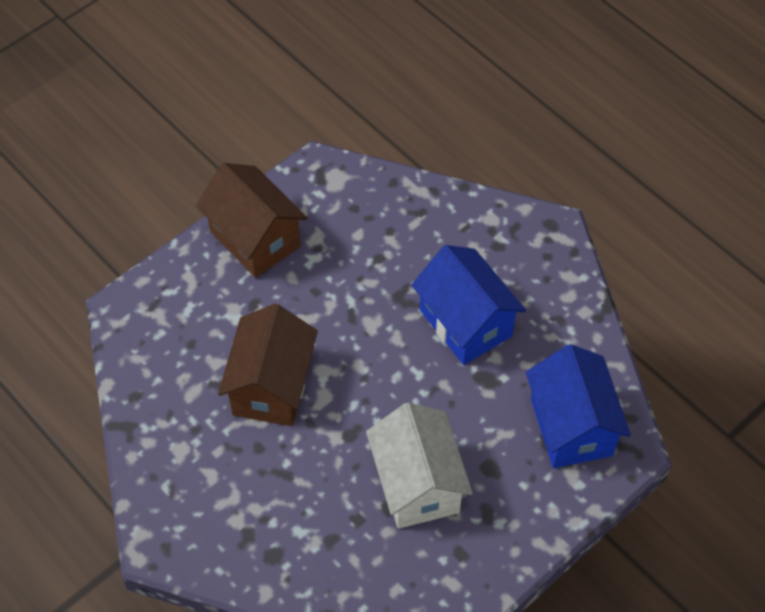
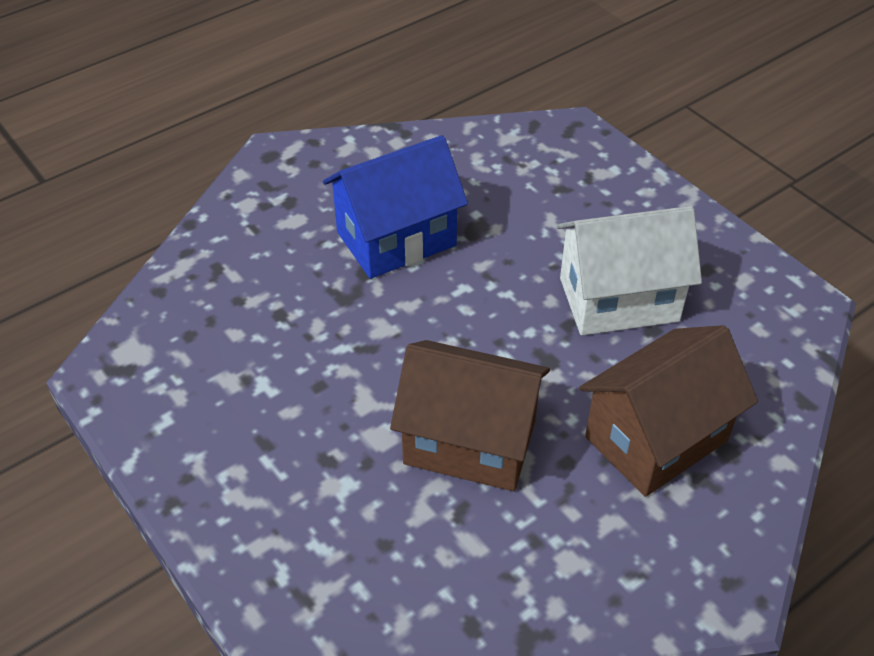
camera: 85 degrees left, 10 degrees down
brown house [196,163,307,278] -> brown house moved to [579,325,758,497]
blue house [526,344,631,468] -> none

